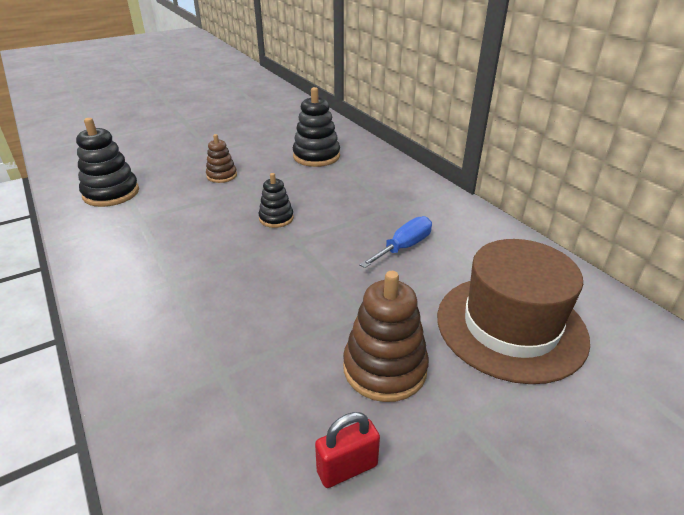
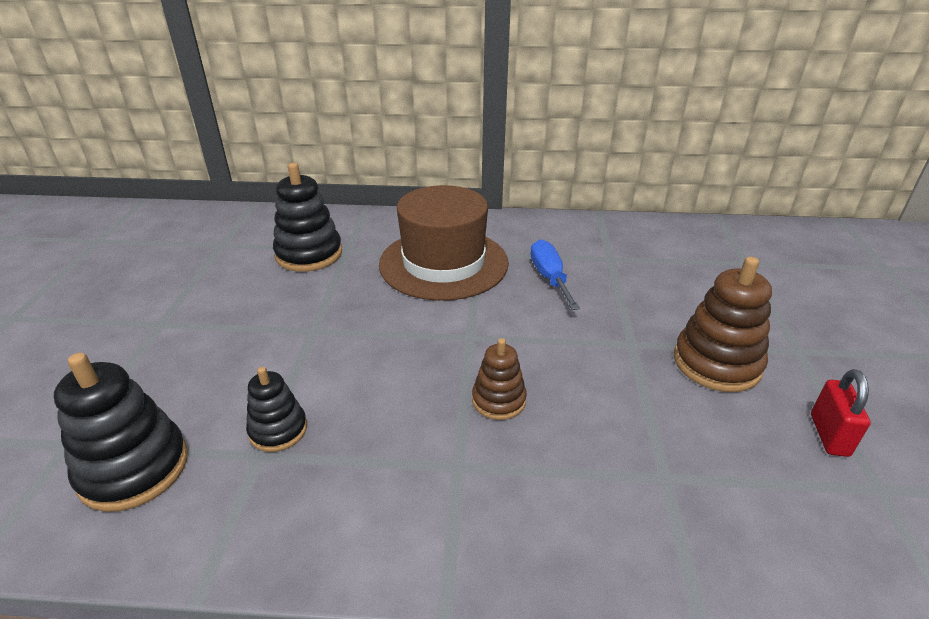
camera: 55 degrees left, 0 degrees up
brown stacking toy [206,134,237,183] -> brown stacking toy moved to [472,338,527,420]
black stacking toy [259,173,294,228] -> black stacking toy moved to [246,367,307,452]
brown hat [437,239,590,384] -> brown hat moved to [379,185,509,301]

